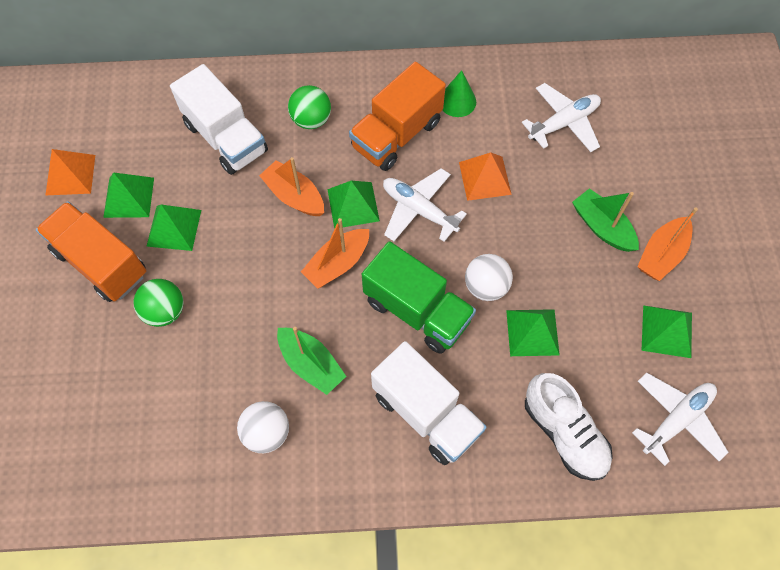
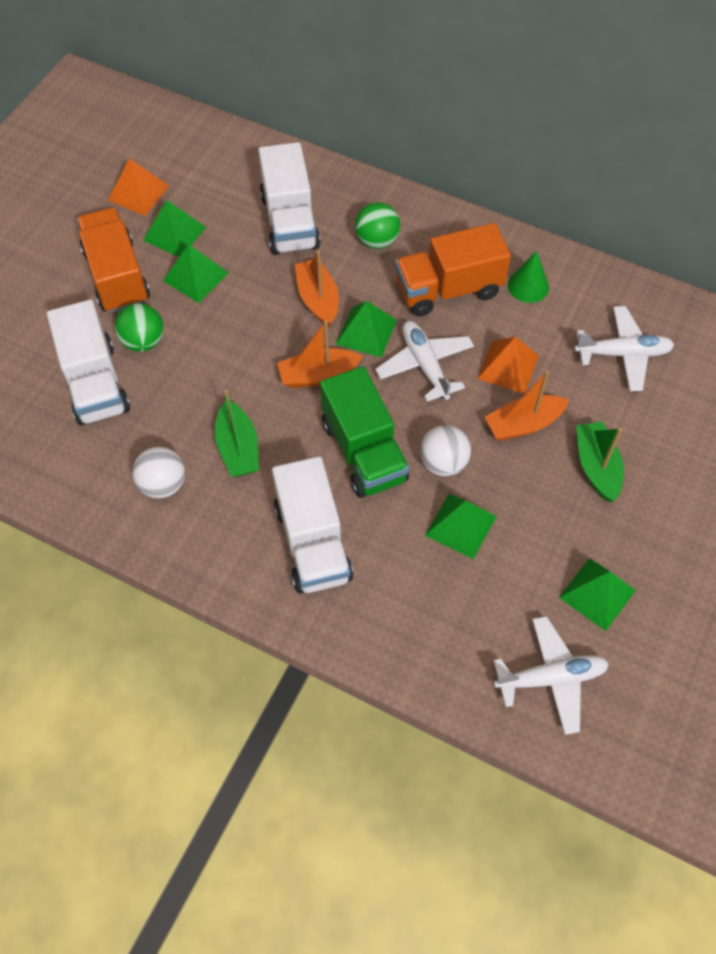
camera: 30 degrees right, 5 degrees down
white shoe [525,373,613,481] -> none
orange boat [637,208,698,281] -> orange boat moved to [485,370,569,441]
none -> white truck [47,299,130,426]

